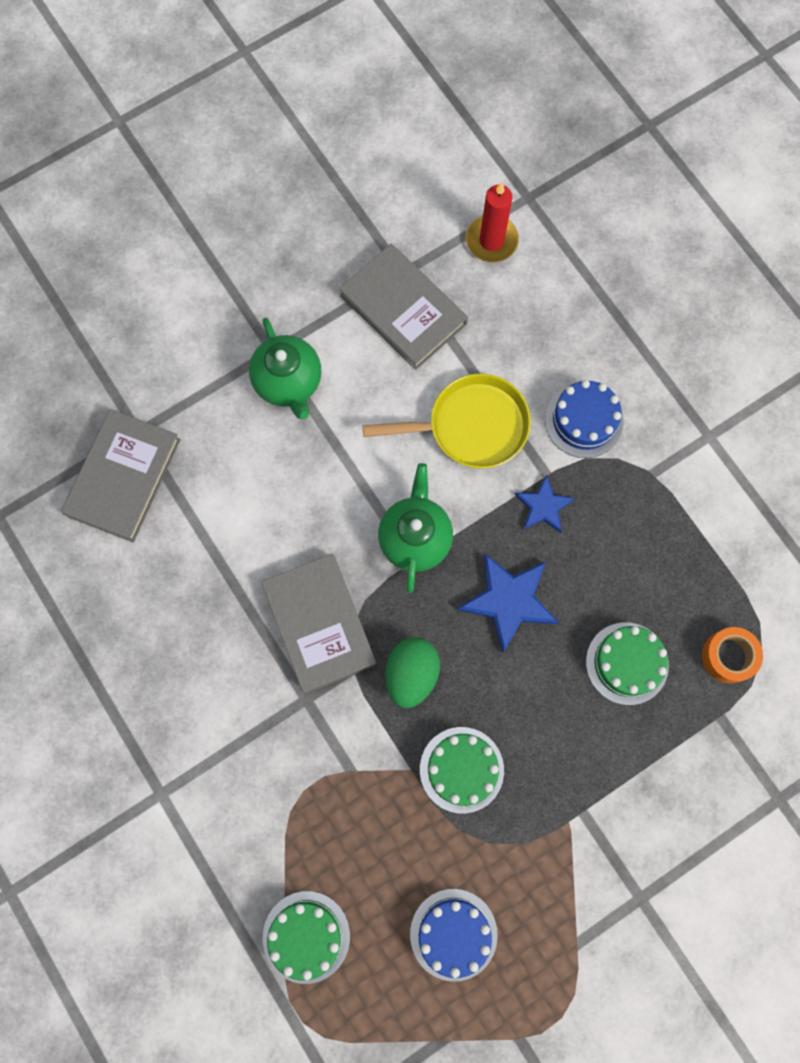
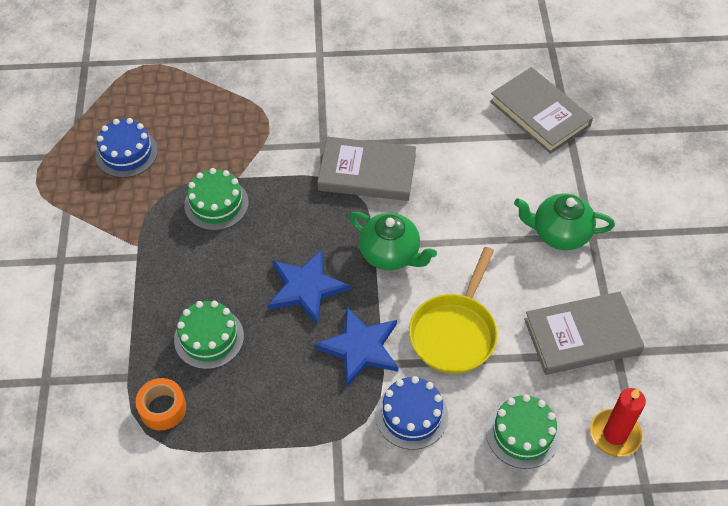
camera: 120 degrees right, 20 degrees down
green cake [263,891,350,984] -> green cake moved to [486,394,560,469]
green egg [385,637,440,708] -> none
blue star [514,475,575,533] -> blue star [315,306,399,386], size x1.64

